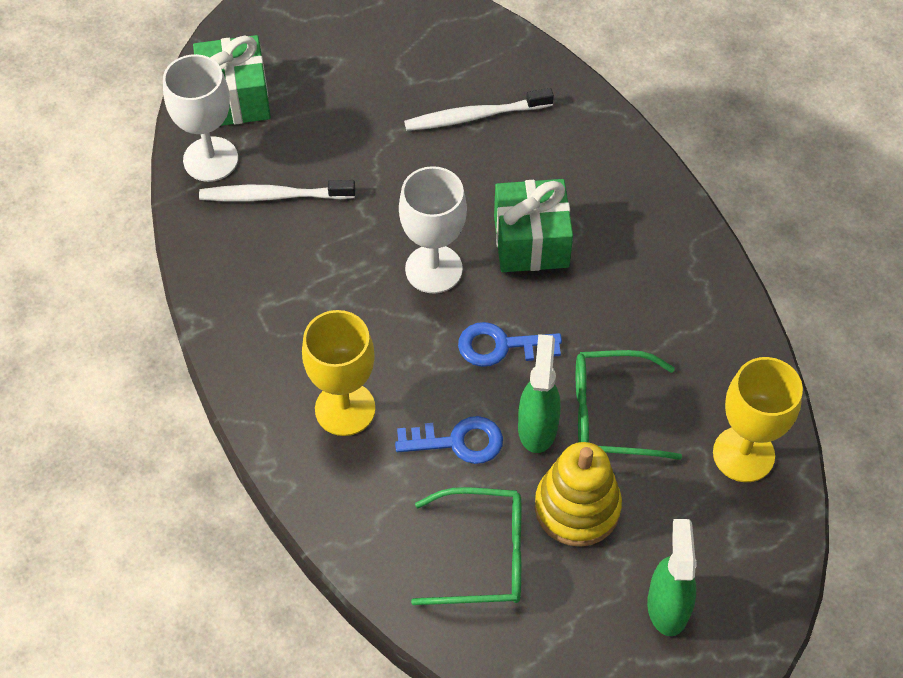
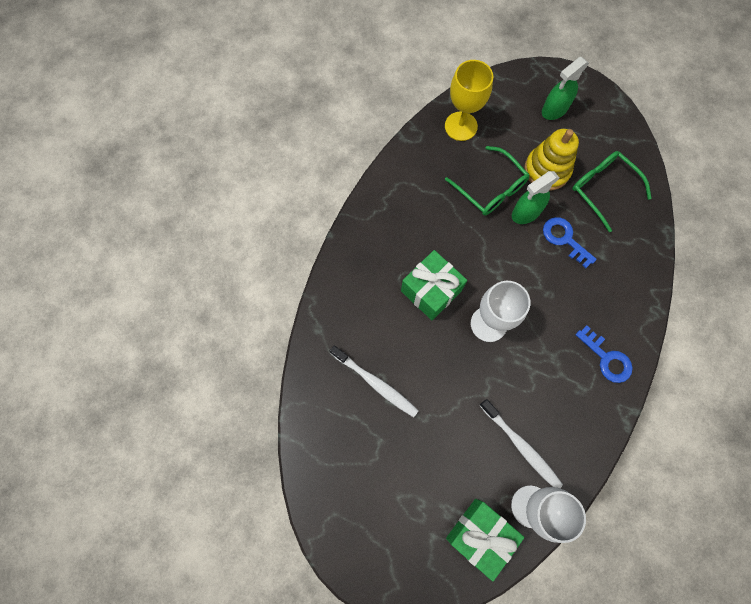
camera: 130 degrees left, 15 degrees up
yellow goblet [302,310,376,436] -> none
blue key [458,322,562,367] -> blue key moved to [575,325,633,383]

